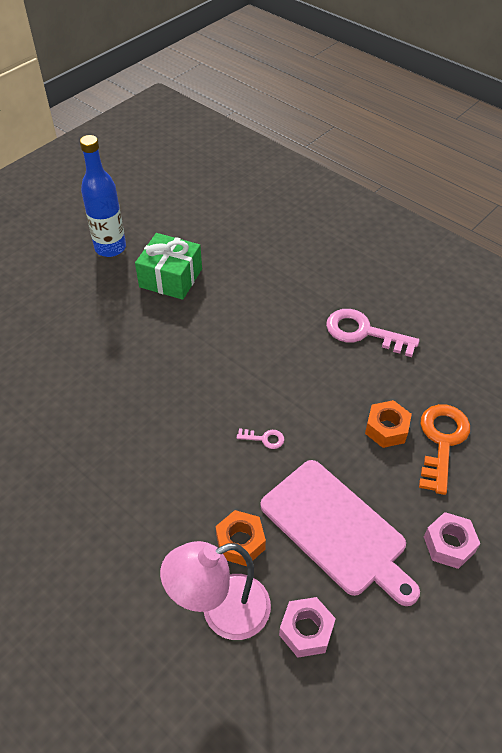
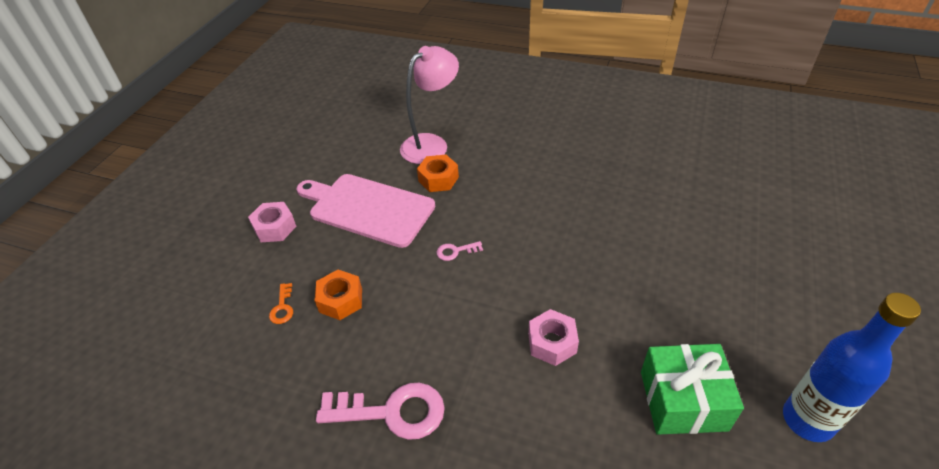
camera: 160 degrees right, 5 degrees down
pink nut [279,597,336,658] -> pink nut moved to [528,309,579,366]
orange key [419,404,470,495] -> orange key [269,283,293,324], size x0.46

